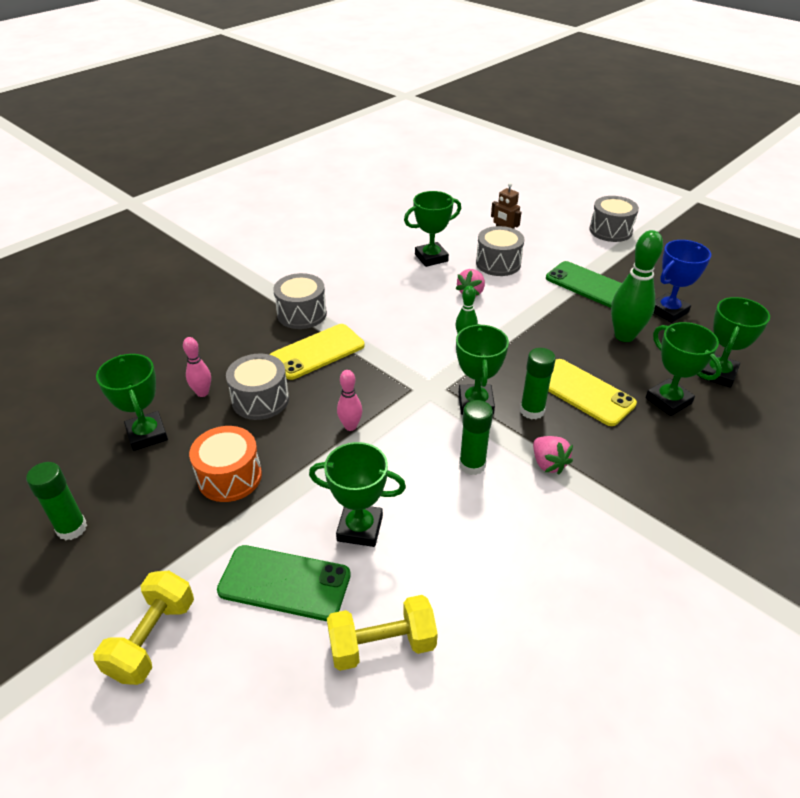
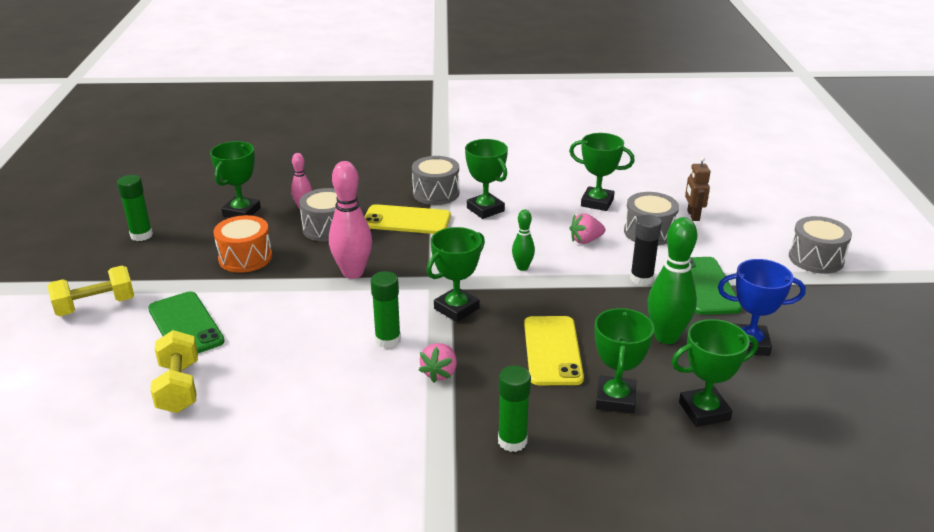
camera: 45 degrees right, 10 degrees down
green trophy [309,442,406,547] -> green trophy moved to [465,139,508,219]
yellow dumbbell [327,595,438,671] -> yellow dumbbell turned 45 degrees clockwise [150,330,198,413]
pink bowling pin [337,370,362,431] -> pink bowling pin [329,161,372,279], size x1.84
green glue stick [520,348,556,420] -> green glue stick moved to [498,365,531,452]
none -> black glue stick [630,215,662,286]

